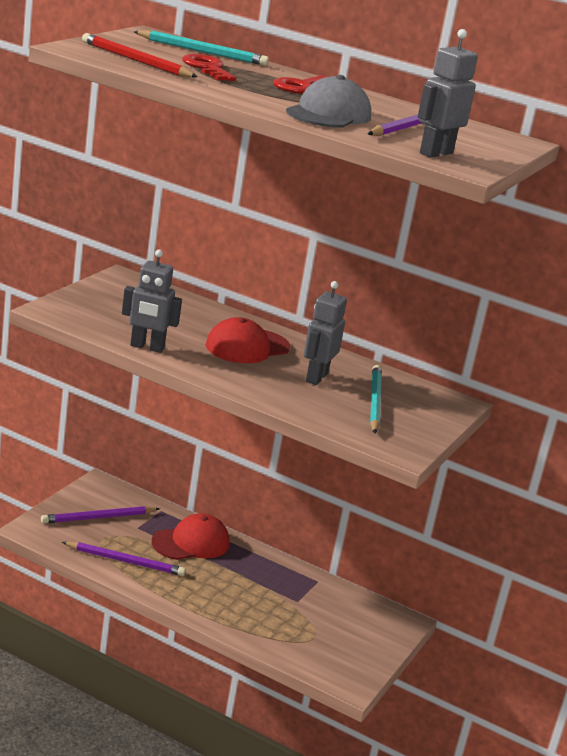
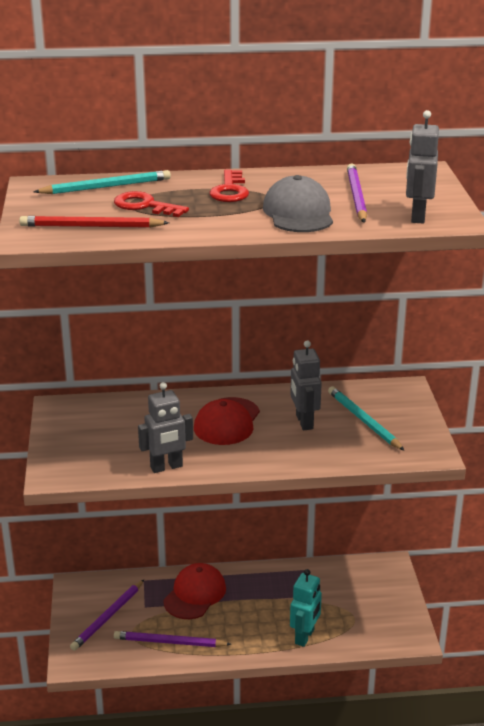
camera: 30 degrees left, 5 degrees up
purple pencil [62,542,186,576] -> purple pencil turned 150 degrees counterclockwise [114,631,232,647]
none -> turquoise robot [290,569,322,647]

